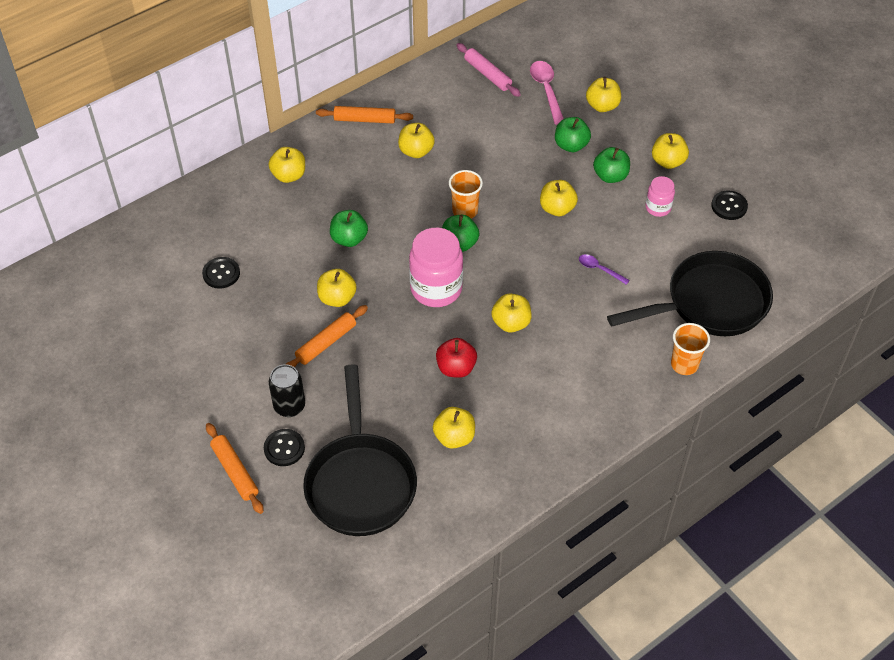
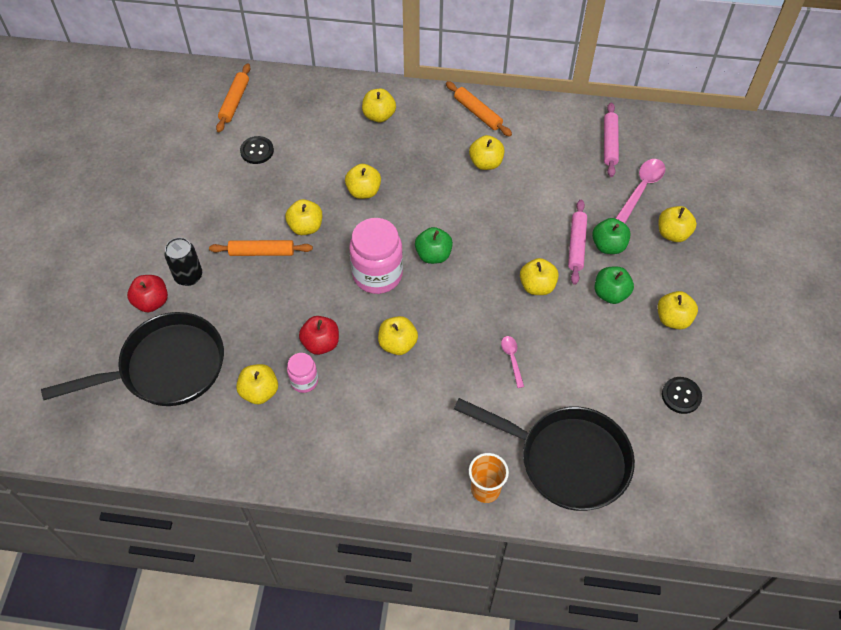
camera: 45 degrees right, 5 degrees up
orange rolling pin [206,423,264,514] -> orange rolling pin moved to [216,63,251,132]
black button [264,429,305,466] -> red apple [127,275,168,312]
black pan [303,364,417,536] -> black pan turned 150 degrees counterclockwise [41,312,224,406]
green apple [330,210,368,247] -> yellow apple [345,164,381,199]
orange cup [449,170,483,219] -> none
purple spoon [579,254,630,285] -> pink spoon [501,336,524,388]
pink jar [645,176,675,217] -> pink jar moved to [287,353,318,393]
none -> pink rolling pin [568,200,587,285]

